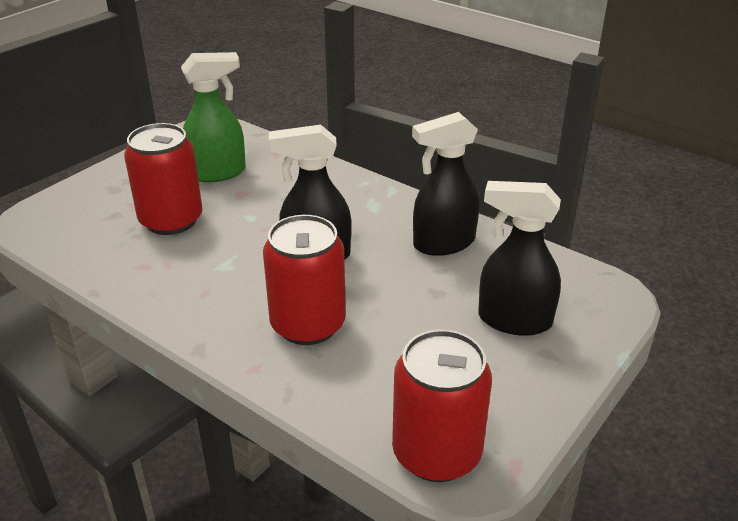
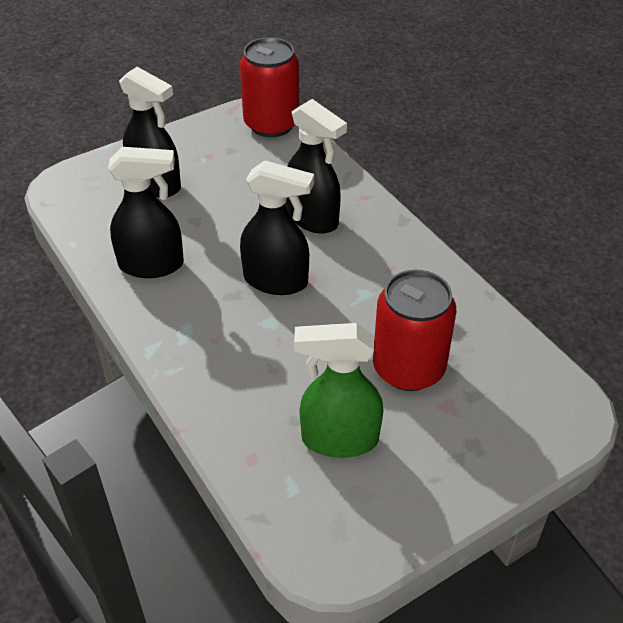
camera: 160 degrees left, 10 degrees up
red can [263,215,346,345] -> black spray bottle [286,99,347,234]

